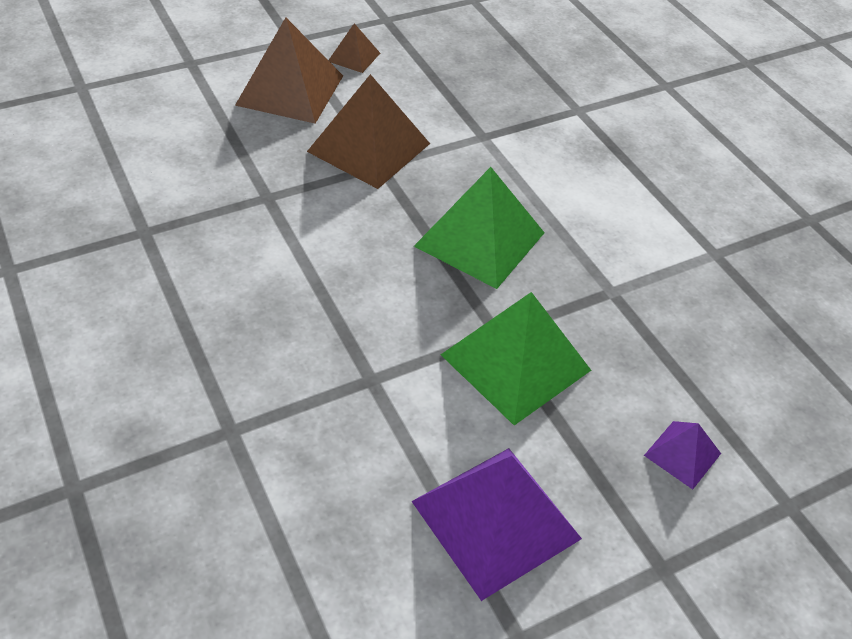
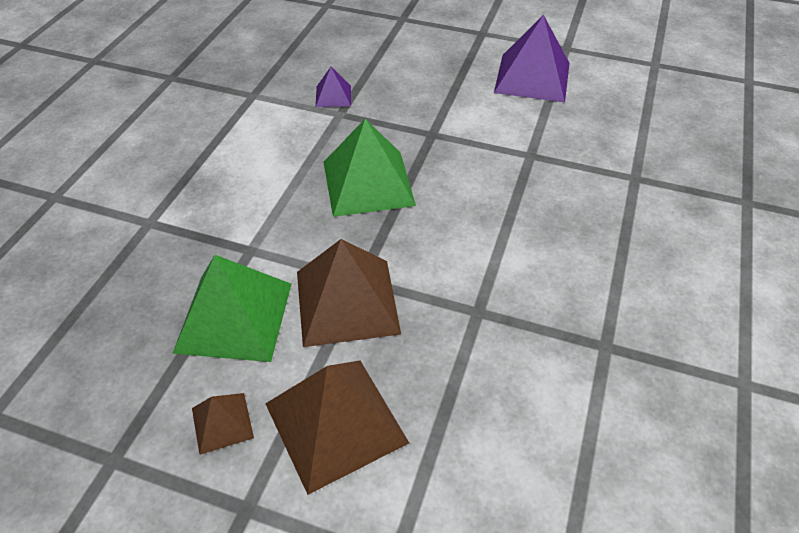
camera: 130 degrees left, 0 degrees up
green pyramid [440,292,591,425] -> green pyramid moved to [172,255,291,362]
purple pyramid [644,421,721,490] -> purple pyramid moved to [316,67,351,107]

